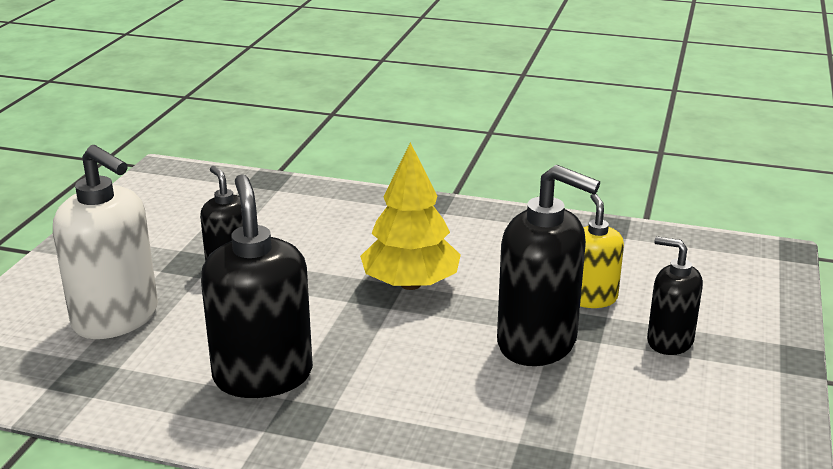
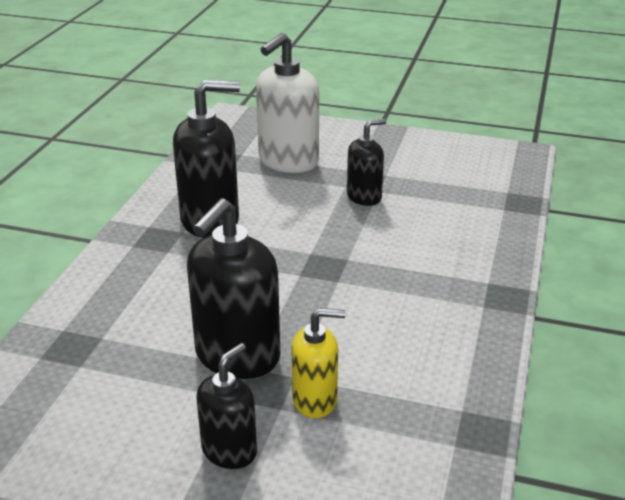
camera: 90 degrees right, 5 degrees up
yellow tree [360,142,461,290] -> none

